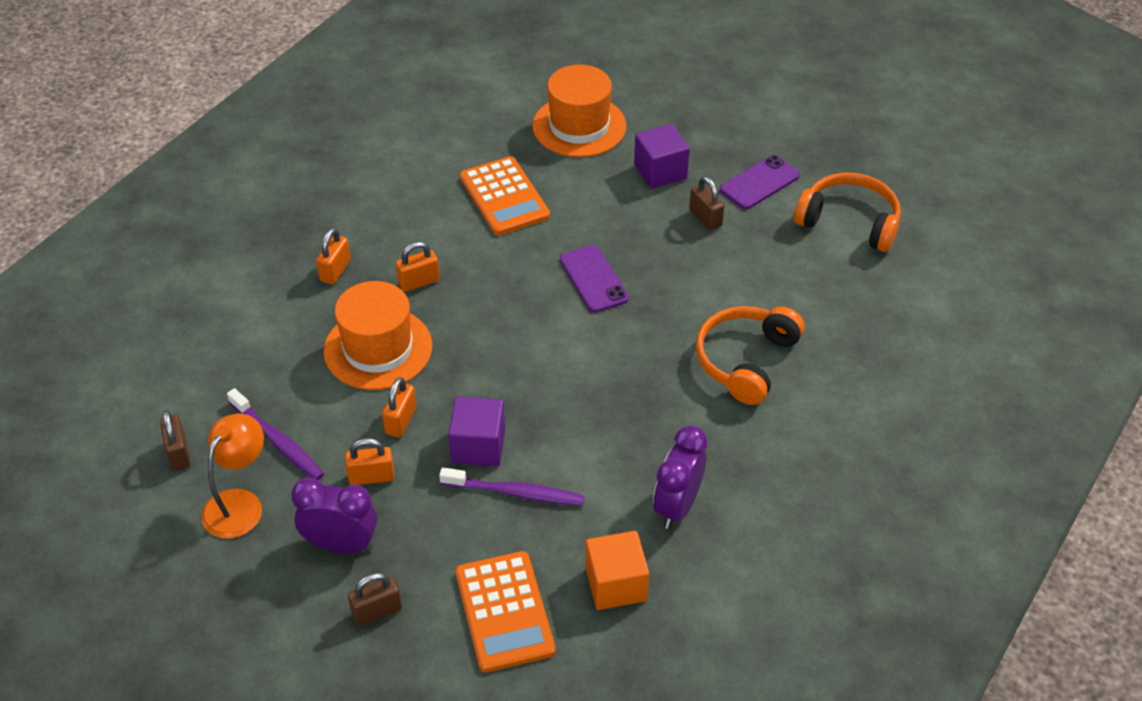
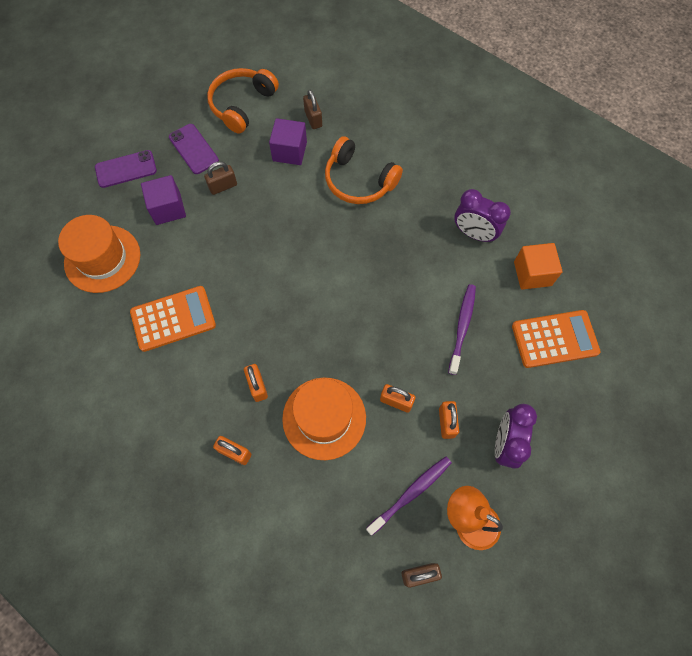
camera: 85 degrees left, 20 degrees up
brown padlock [348,573,402,626] -> brown padlock moved to [303,90,322,129]
purple cube [448,396,505,466] -> purple cube moved to [269,118,307,165]
purple phone [560,245,629,313] -> purple phone moved to [95,150,157,188]

